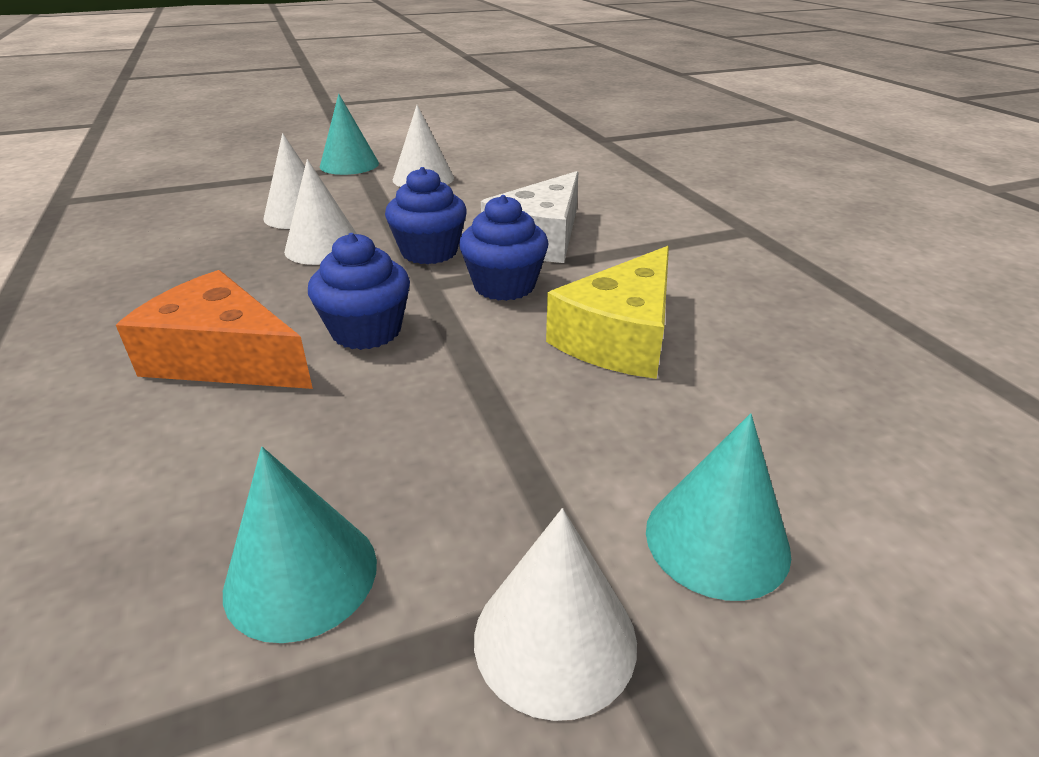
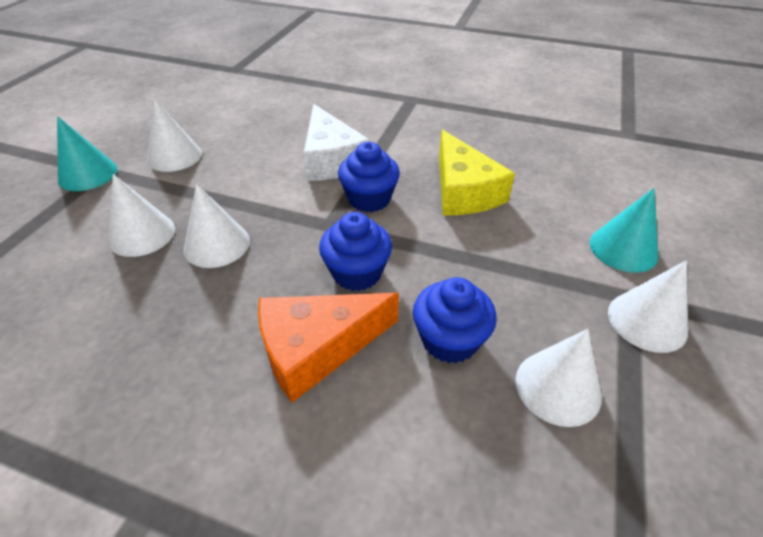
camera: 50 degrees left, 10 degrees up
turquoise cone [223,447,377,643] -> white cone [515,329,602,427]
blue cupcake [385,167,467,264] -> blue cupcake moved to [413,277,496,363]

